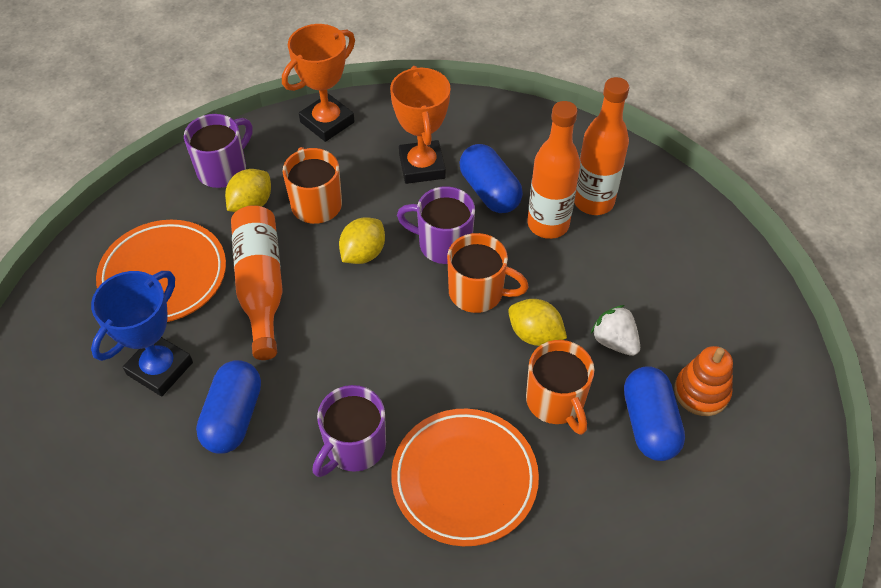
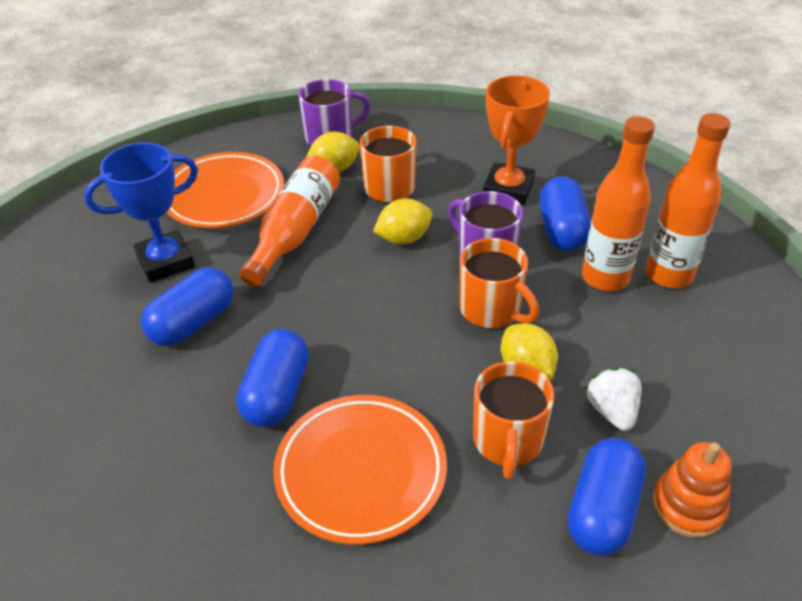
camera: 30 degrees right, 10 degrees down
orange trophy [282,24,355,142] -> none
purple mug [312,385,386,477] -> blue capsule [236,329,309,428]

